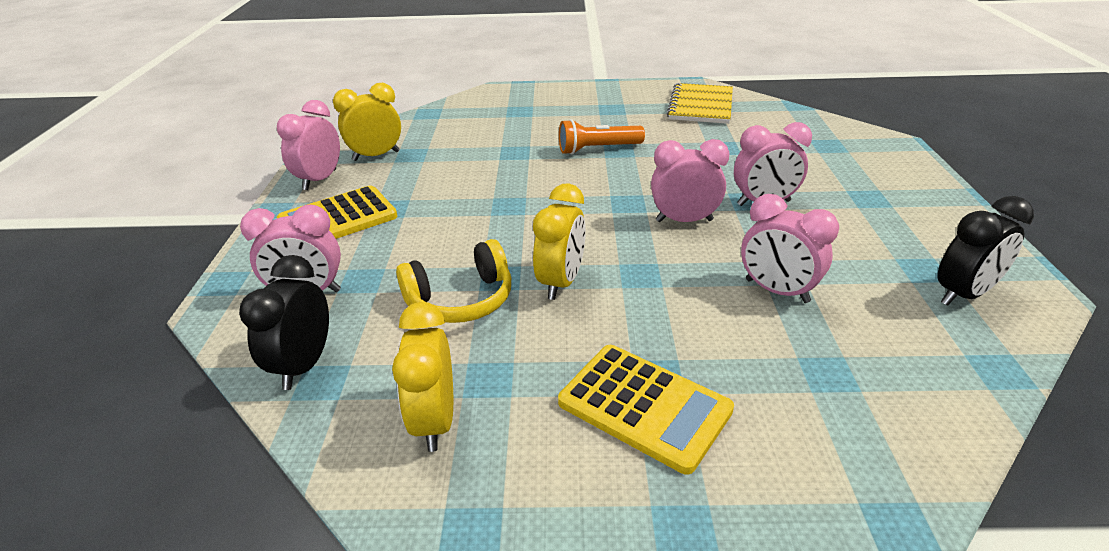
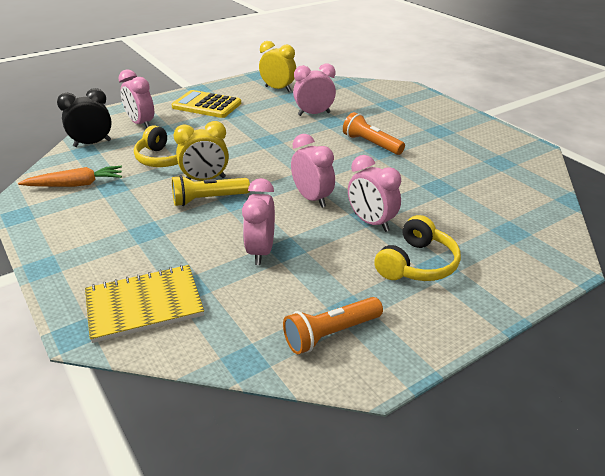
camera: 55 degrees right, 0 degrees up
pink clock [277,100,340,190] -> pink clock moved to [293,63,336,116]
yellow clock [392,302,453,452] -> orange carrot [18,166,122,187]
yellow calculator [558,345,734,475] -> none
yellow notebook [667,83,733,124] -> yellow notebook moved to [85,265,204,343]
black clock [938,196,1034,306] -> orange flashlight [283,297,383,354]
none -> yellow flashlight [172,175,250,206]
none -> yellow headphones [374,215,461,281]

